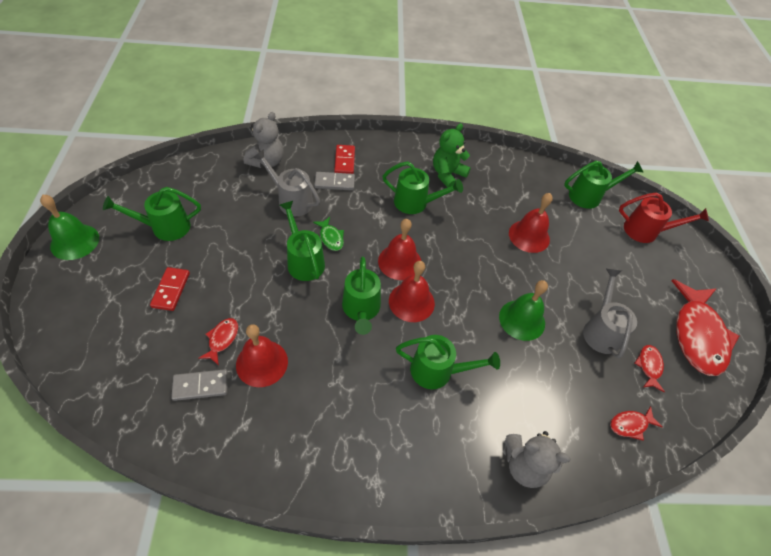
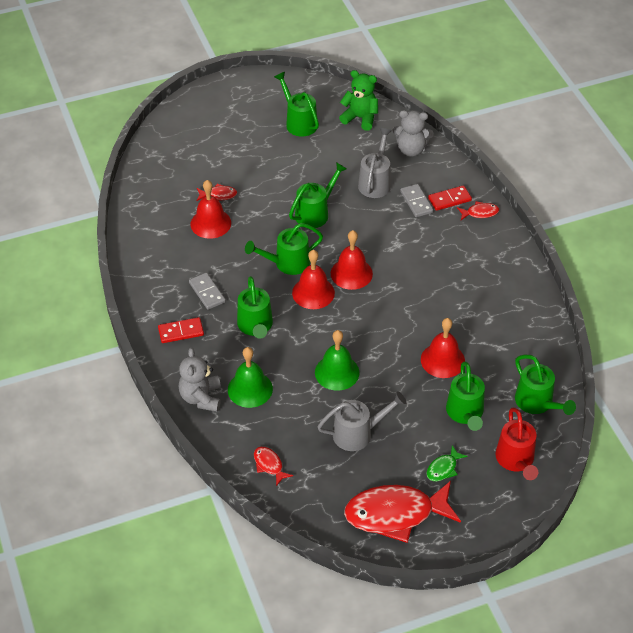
camera: 75 degrees right, 5 degrees down
green bell [40,195,99,260] -> green bell moved to [228,347,273,408]
red domino [150,267,190,311] -> red domino moved to [158,317,204,343]
grey domino [171,369,228,401] -> grey domino moved to [189,273,226,310]
green fish [313,217,344,251] -> green fish moved to [426,445,468,481]
green watering can [382,162,463,214] -> green watering can moved to [446,362,485,431]
green teddy bear [433,123,471,188] -> green teddy bear moved to [339,70,378,131]
red fish [635,345,665,392] -> red fish moved to [457,201,499,220]

